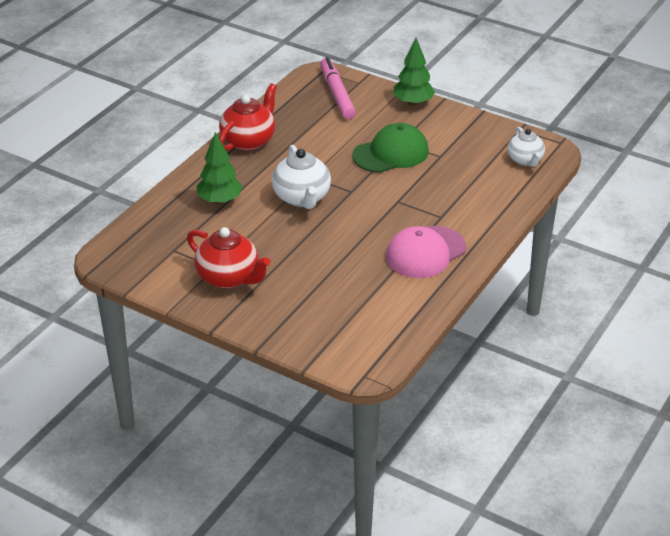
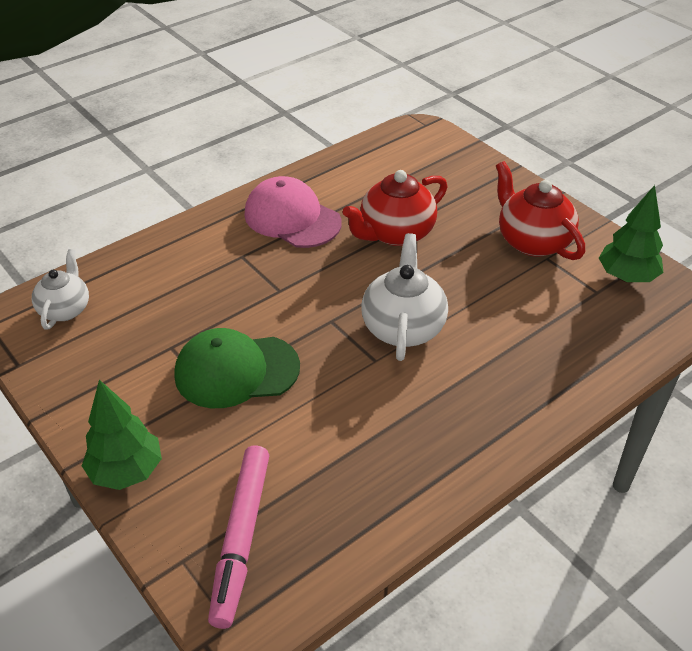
camera: 160 degrees left, 5 degrees up
green tree [196,132,243,204] -> green tree moved to [599,185,663,283]
red teapot [219,83,277,151] -> red teapot moved to [343,170,447,246]
pink cap [386,226,466,278] -> pink cap turned 120 degrees counterclockwise [244,176,342,248]

